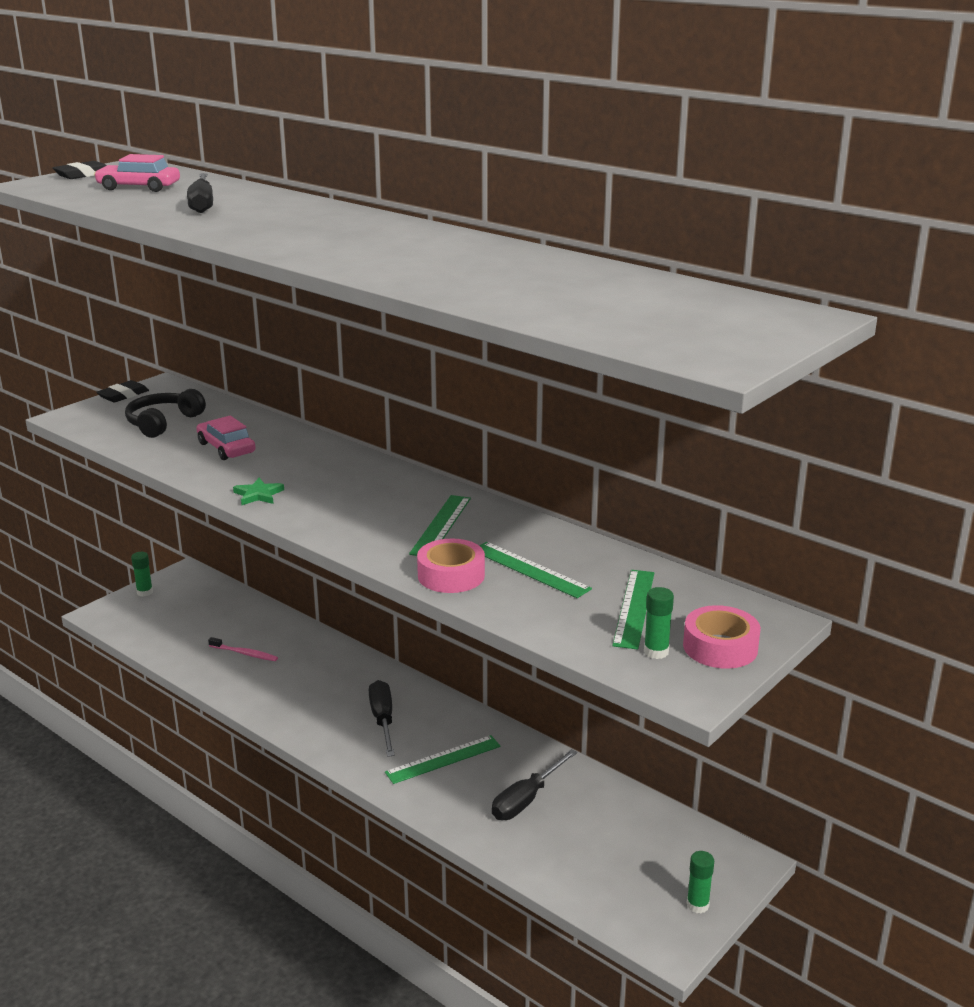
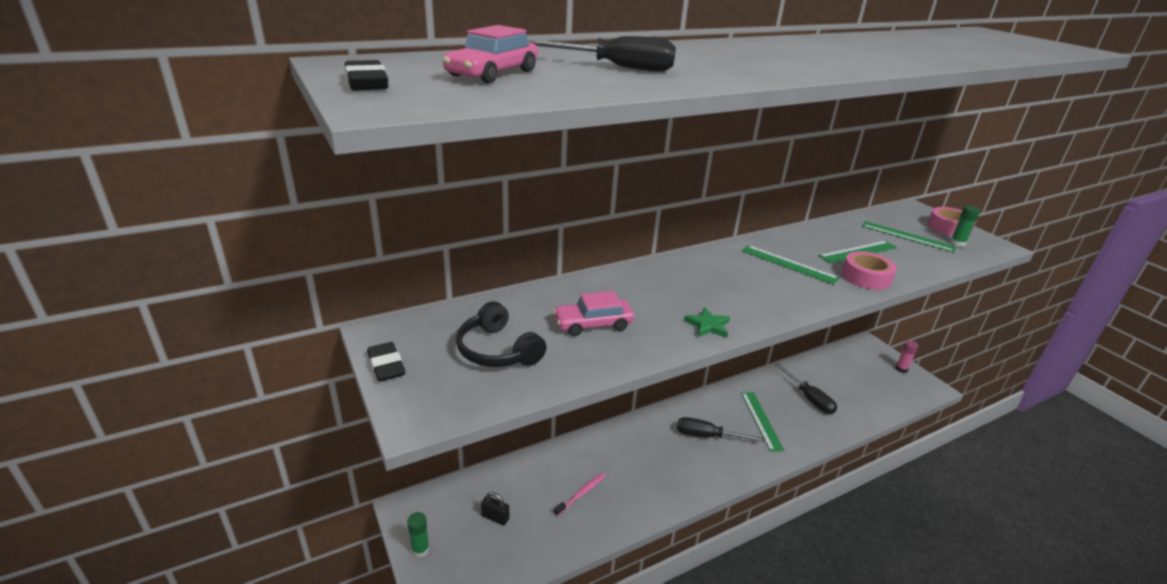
camera: 70 degrees left, 5 degrees up
green glue stick [687,851,714,913] -> pink glue stick [895,340,919,373]
none -> black padlock [481,492,509,525]

